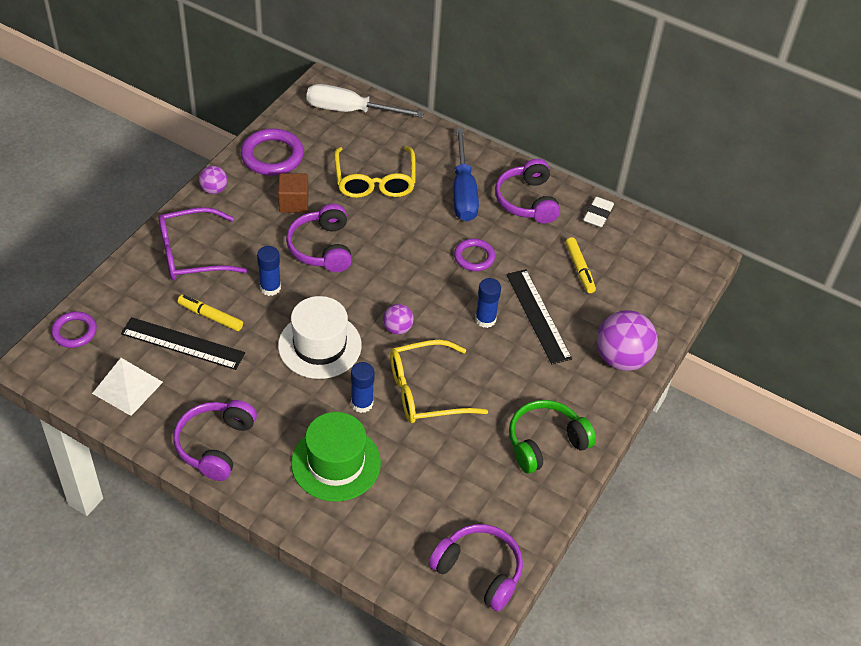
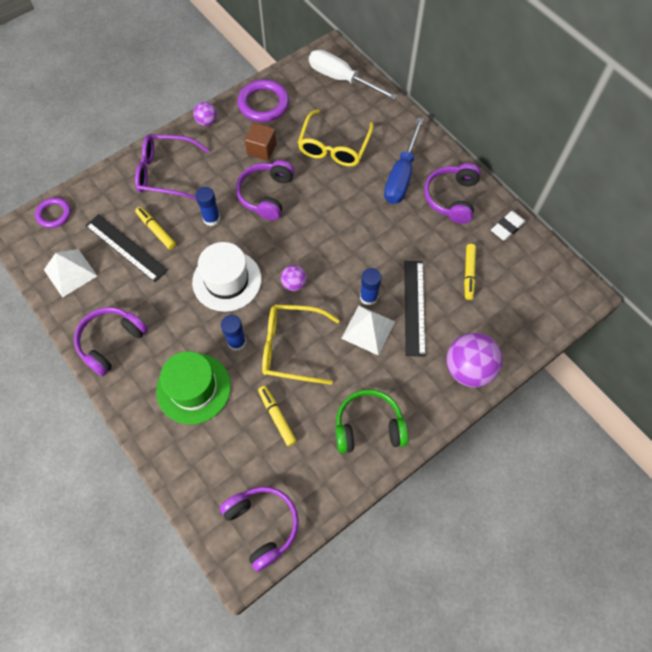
camera: 25 degrees right, 15 degrees up
purple ring [454,239,495,271] -> none
none -> yellow marker [258,386,296,446]
none -> white pyramid [341,306,395,356]

